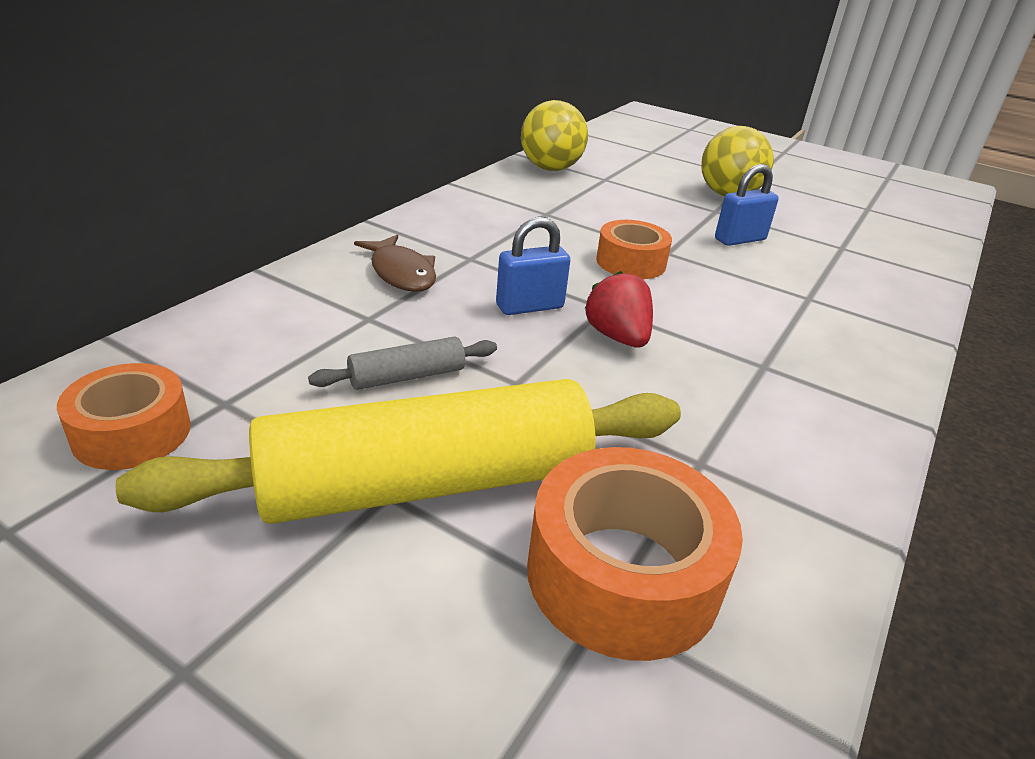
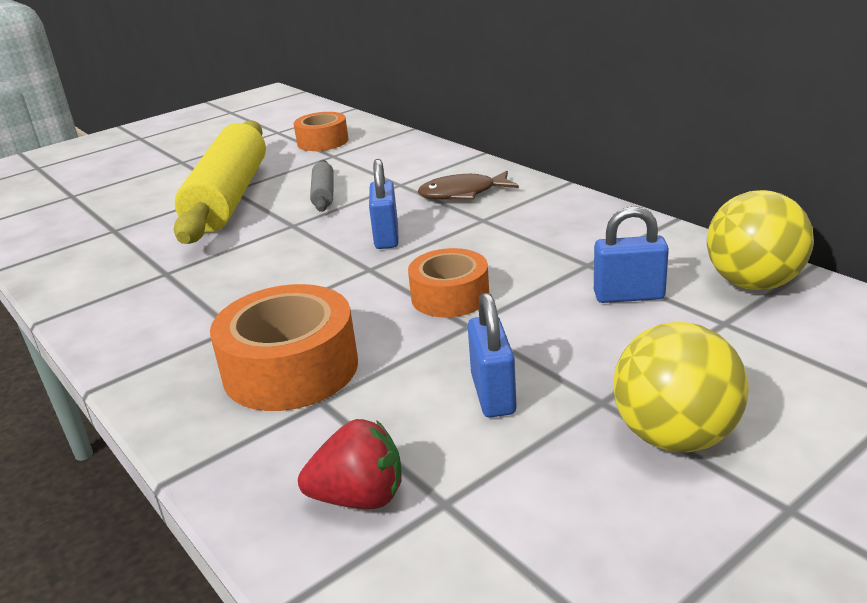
camera: 115 degrees right, 5 degrees down
orange tape [527,447,743,661] -> orange tape moved to [210,284,358,411]
red strawberry [585,271,653,347] -> red strawberry moved to [298,419,402,509]
none -> blue padlock [594,206,669,303]

